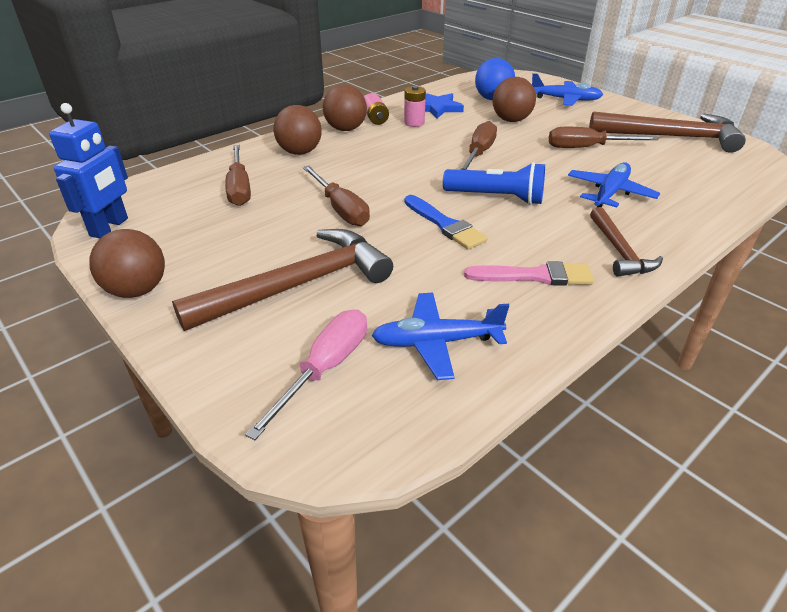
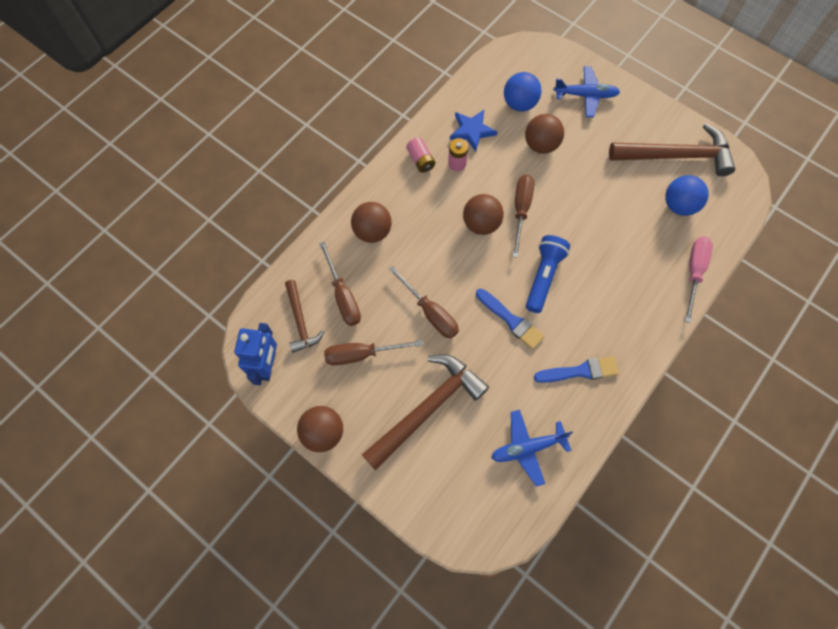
camera: 10 degrees left, 30 degrees up
pink screwdriver [245,310,367,440] -> pink screwdriver moved to [685,236,713,323]
brown ball [322,85,367,131] -> brown ball moved to [463,194,504,235]
blue flashlight [443,162,545,205] -> blue flashlight turned 75 degrees counterclockwise [526,235,570,313]
pink brush [464,261,594,286] -> blue brush [534,356,619,383]
brown screwdriver [549,127,659,148] -> brown screwdriver moved to [324,340,424,365]
blue plane [568,162,660,207] -> none
brown hammer [590,207,663,277] -> brown hammer moved to [285,280,324,353]
none -> blue ball [665,175,709,216]

